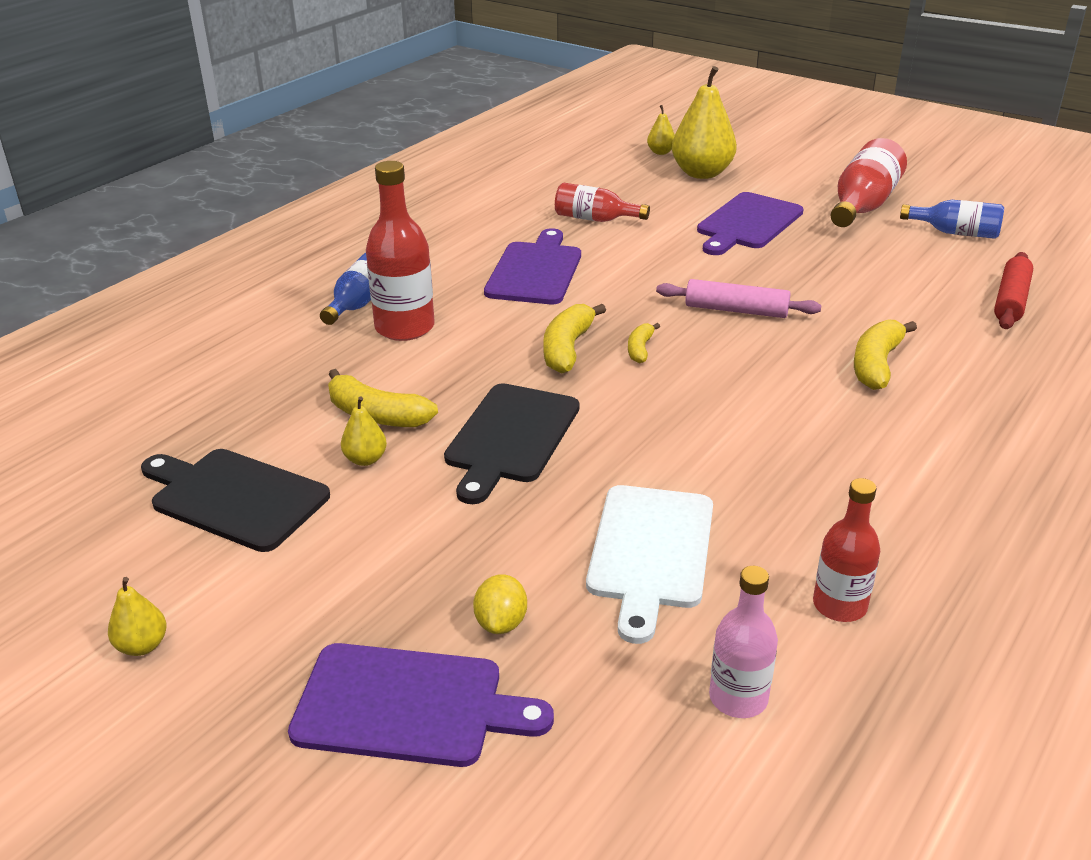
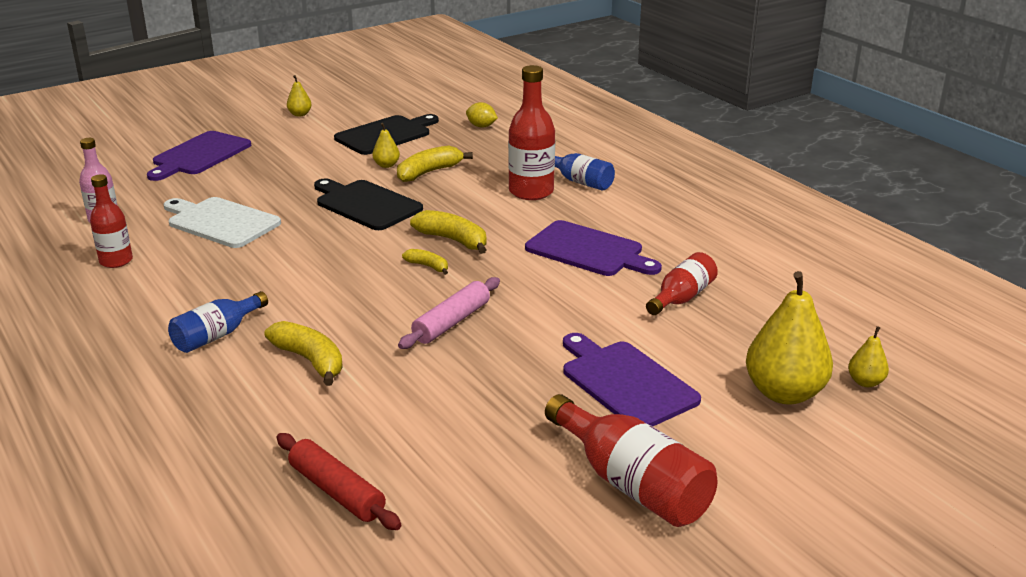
camera: 110 degrees right, 5 degrees down
yellow lemon [473,574,527,634] -> yellow lemon moved to [466,102,498,128]
blue bottle [900,200,1004,239] -> blue bottle moved to [168,291,268,353]

